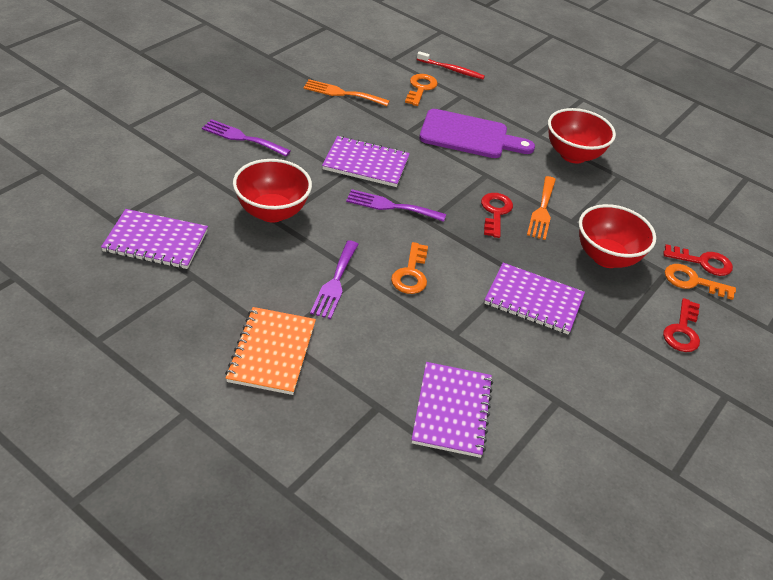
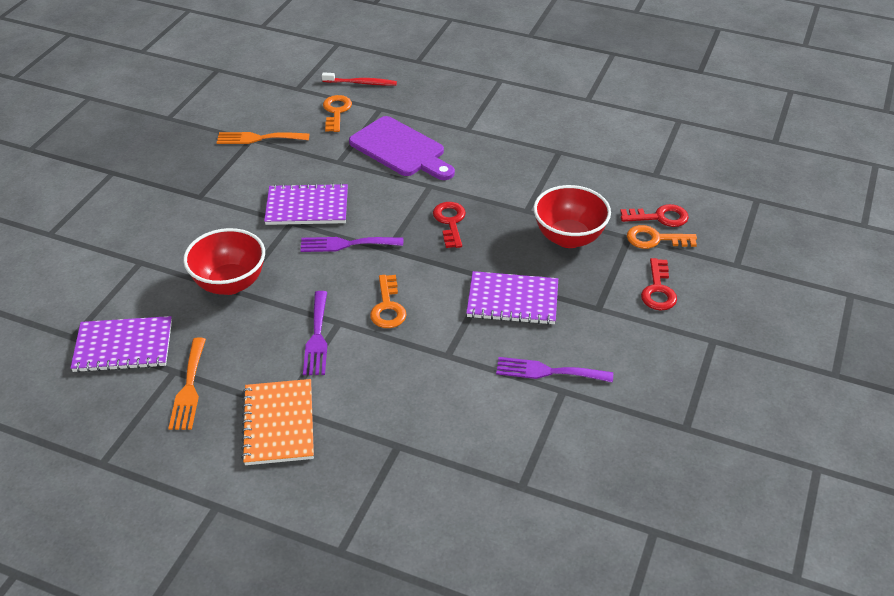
camera: 10 degrees left, 0 degrees up
purple fork [202,119,291,157] -> purple fork moved to [496,357,613,383]
purple notebook [411,362,493,458] -> none
purple cutting board [419,109,535,158] -> purple cutting board turned 45 degrees clockwise [349,116,455,180]
orange fork [527,176,556,240] -> orange fork moved to [168,338,206,430]
red bowl [548,108,616,163] -> none

